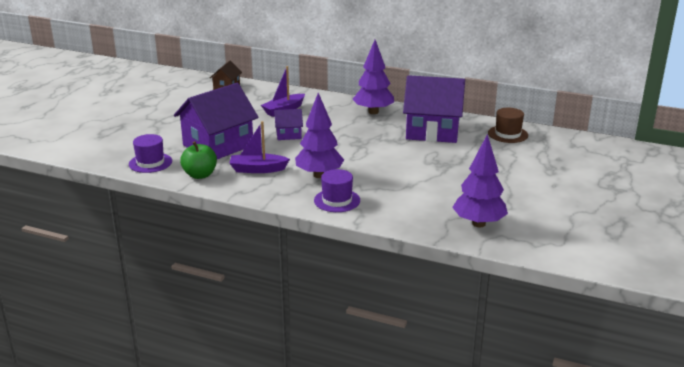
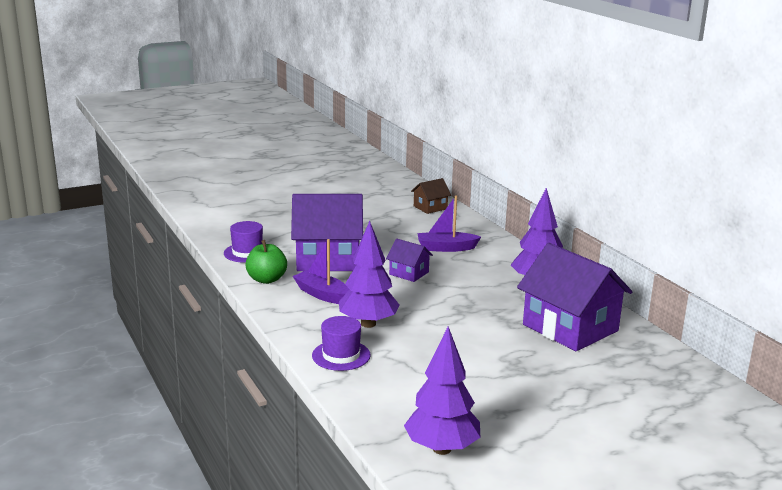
camera: 40 degrees right, 5 degrees down
brown hat [488,108,528,143] -> none

